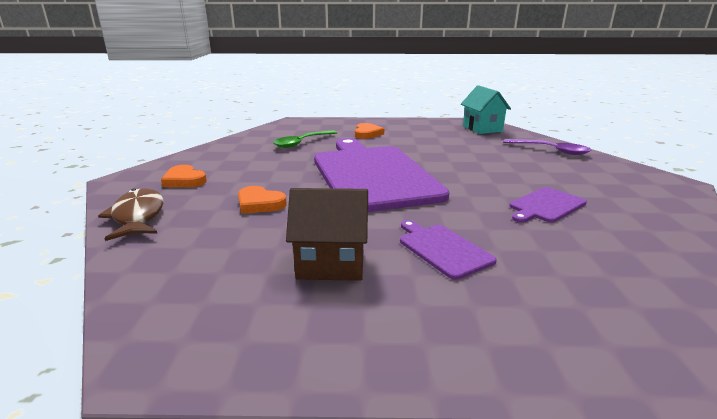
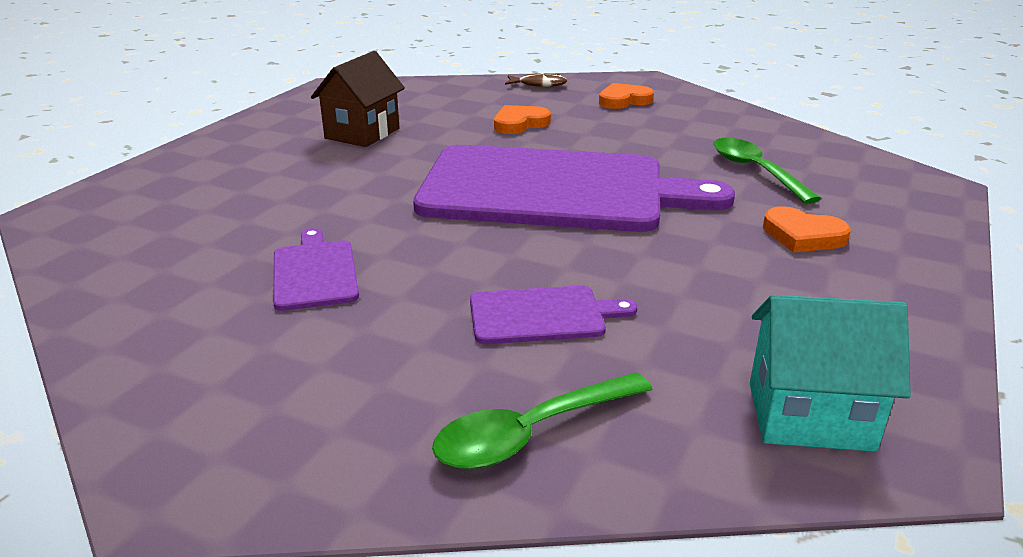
camera: 115 degrees right, 5 degrees up
brown fish [98,188,164,241] -> brown fish [505,73,567,87], size x0.63
purple cutting board [400,220,497,280] -> purple cutting board moved to [470,285,637,344]
purple spoon [503,139,591,155] -> green spoon [432,372,653,469]

